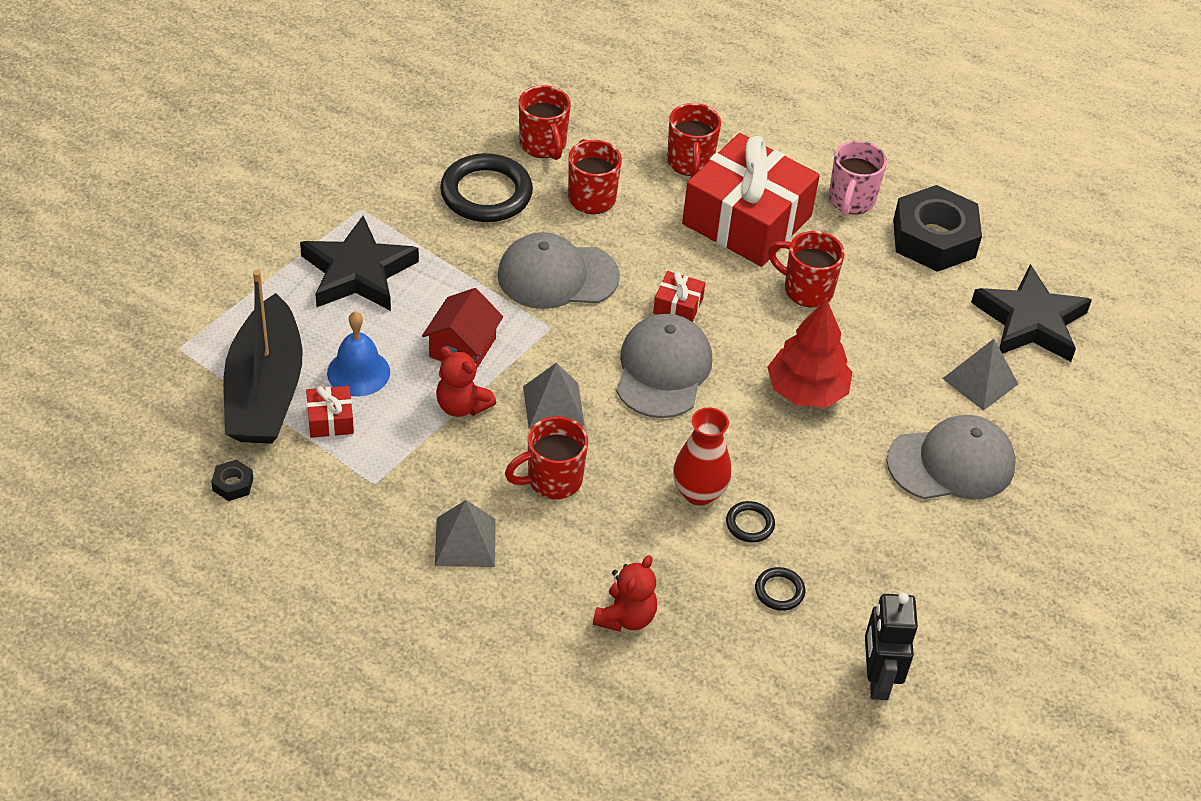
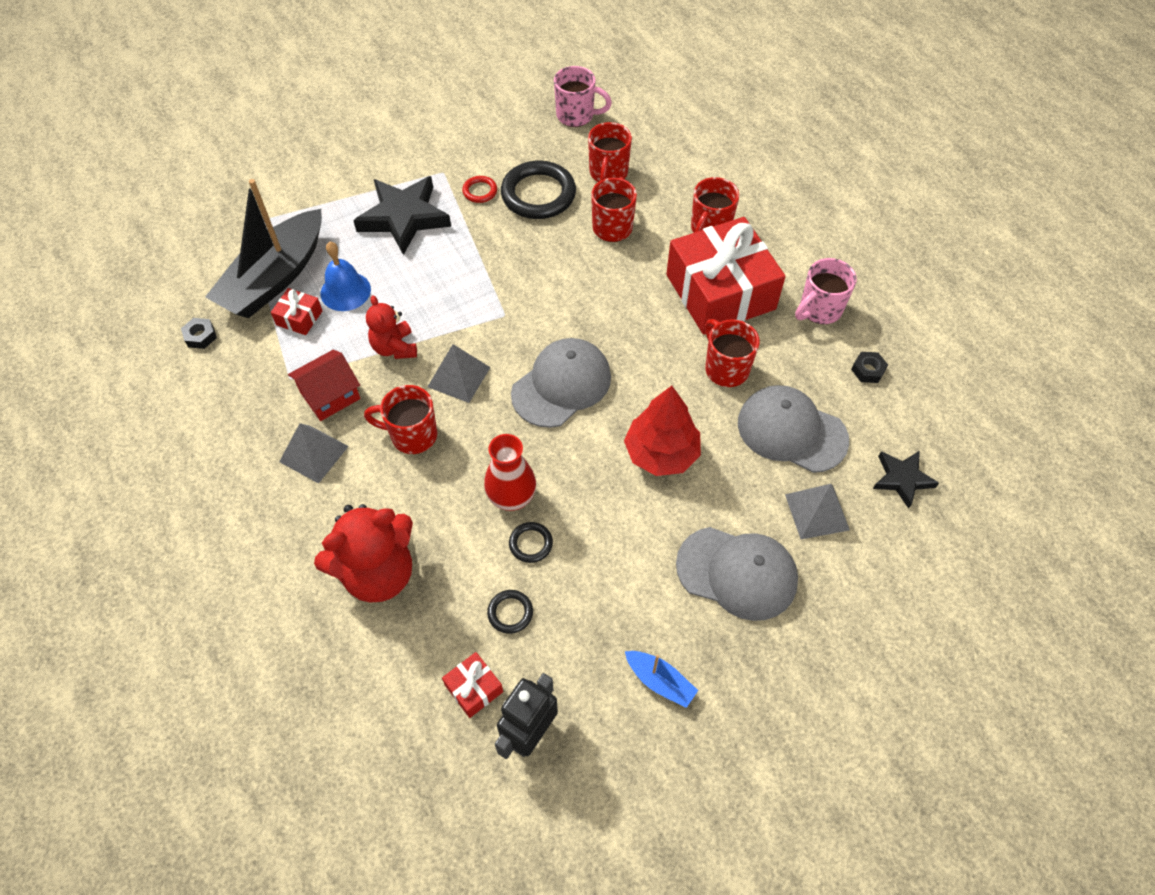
camera: 35 degrees right, 10 degrees up
red house [422,288,503,369] -> red house moved to [288,350,360,421]
grey cap [497,232,620,309] -> grey cap moved to [738,385,849,473]
red teddy bear [593,555,657,632] -> red teddy bear [314,504,413,603], size x1.73
red gift [653,271,705,322] -> red gift moved to [442,652,503,718]
black nut [893,185,982,272] -> black nut [851,352,888,383], size x0.40
black star [971,264,1092,362] -> black star [873,451,939,509], size x0.57
none -> red ring [462,176,497,203]
none -> pink mug [554,66,612,127]
none -> blue boat [625,651,698,708]

